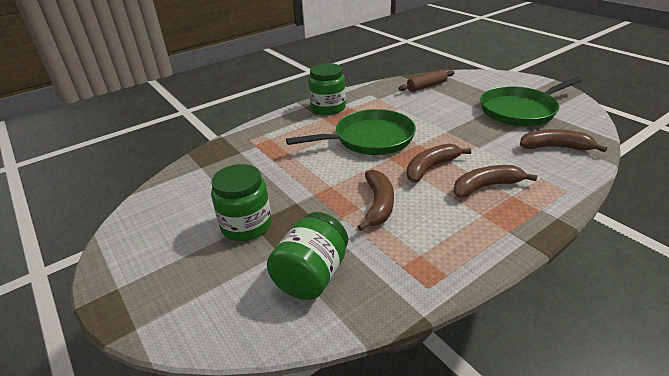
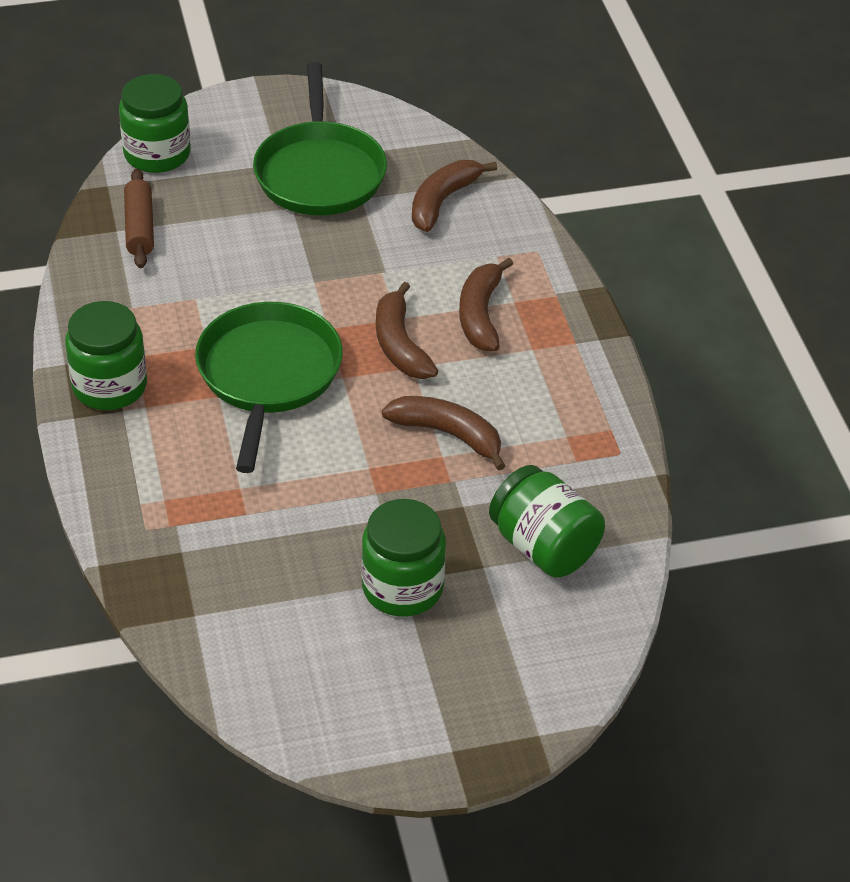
camera: 70 degrees left, 10 degrees up
none -> green jar [119,74,191,173]

